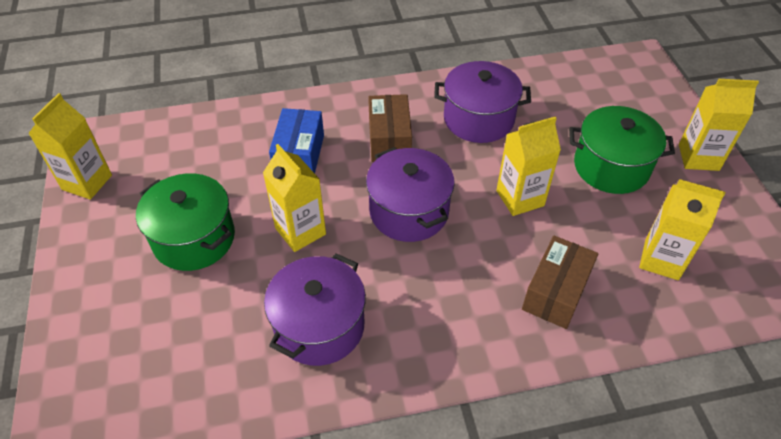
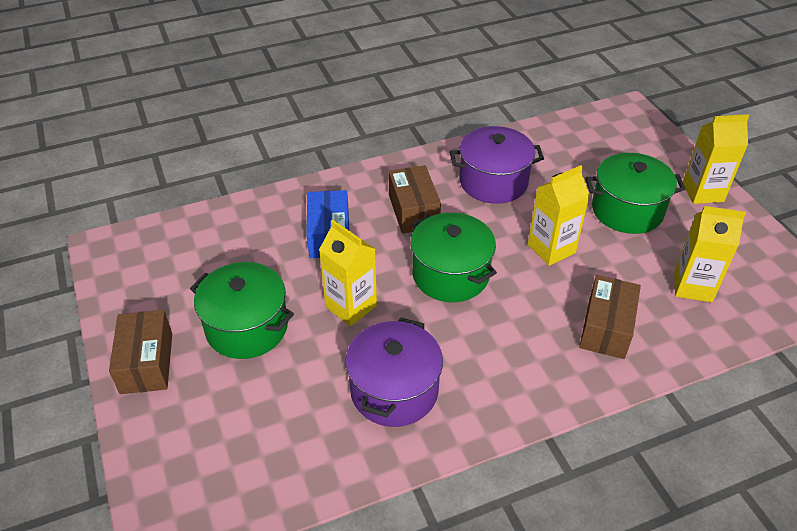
camera: 10 degrees left, 5 degrees down
yellow carton [28,93,112,200] -> none
purple pot [366,147,455,242] -> green pot [411,213,497,302]
none -> brown box [109,310,172,394]

